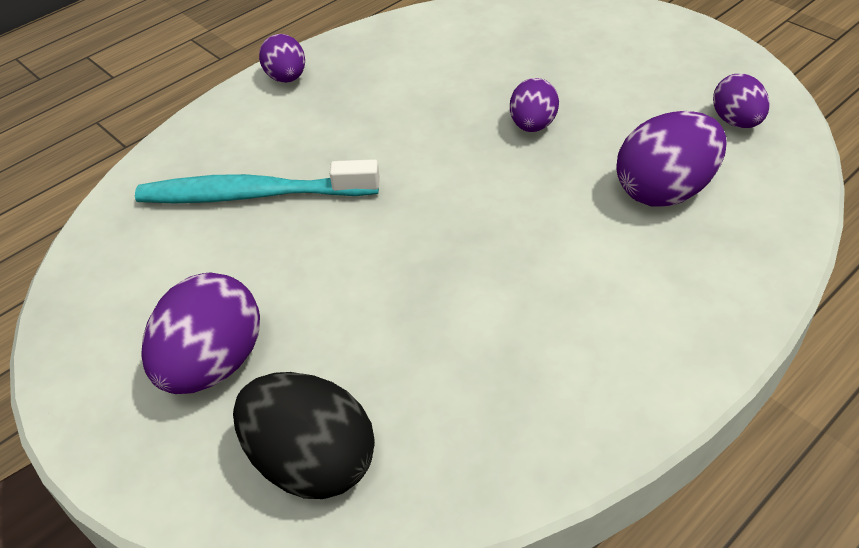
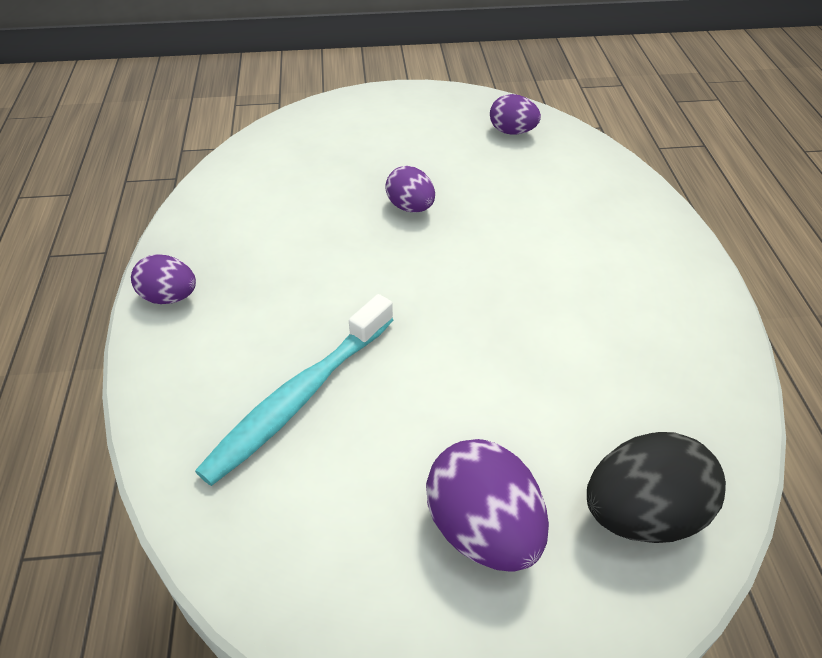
camera: 55 degrees left, 0 degrees up
purple egg [616,111,727,207] -> none

